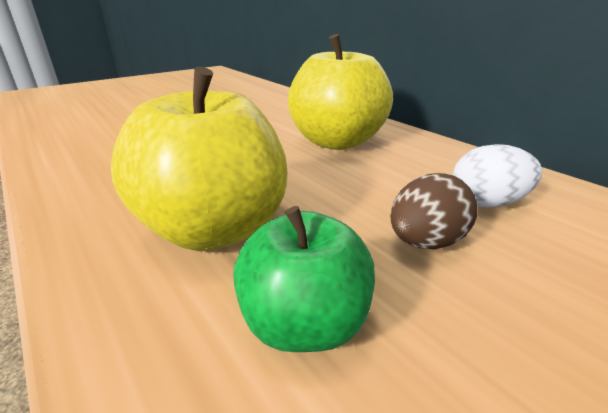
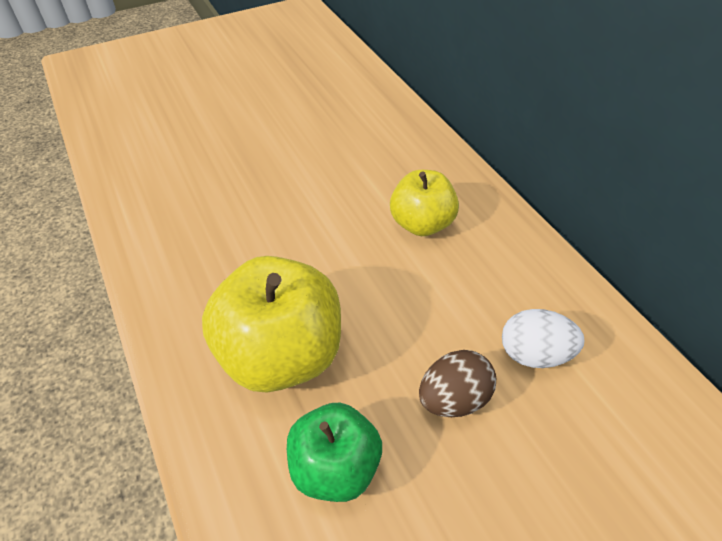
camera: 10 degrees right, 20 degrees up
yellow apple [288,34,393,150] -> yellow apple [390,170,459,236], size x0.62

